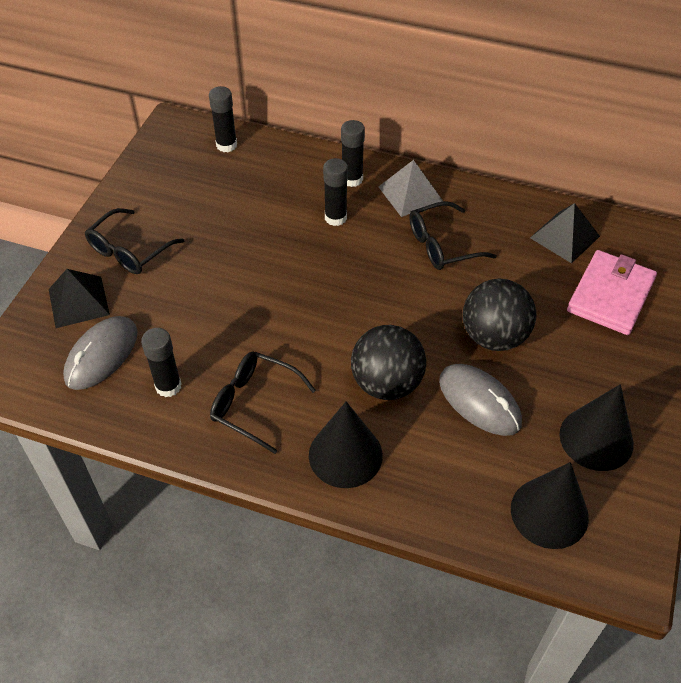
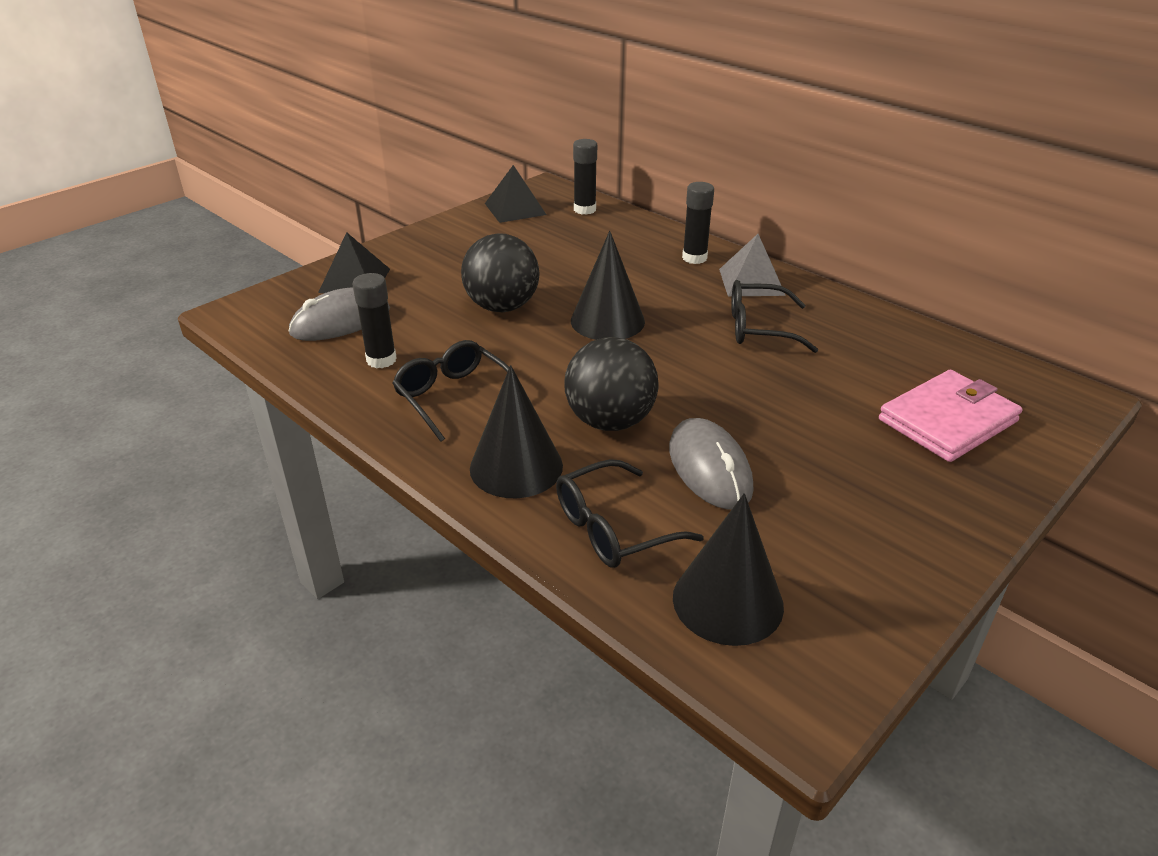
camera: 25 degrees right, 15 degrees down
black glasses [85,208,184,274] -> black glasses moved to [556,459,704,568]
black glue stick [323,158,348,226] -> none
black ball [463,279,536,351] -> black ball moved to [461,233,539,312]
black pyramid [530,203,600,263] -> black pyramid moved to [485,165,547,223]
black cone [560,384,634,471] -> black cone moved to [571,231,645,340]

